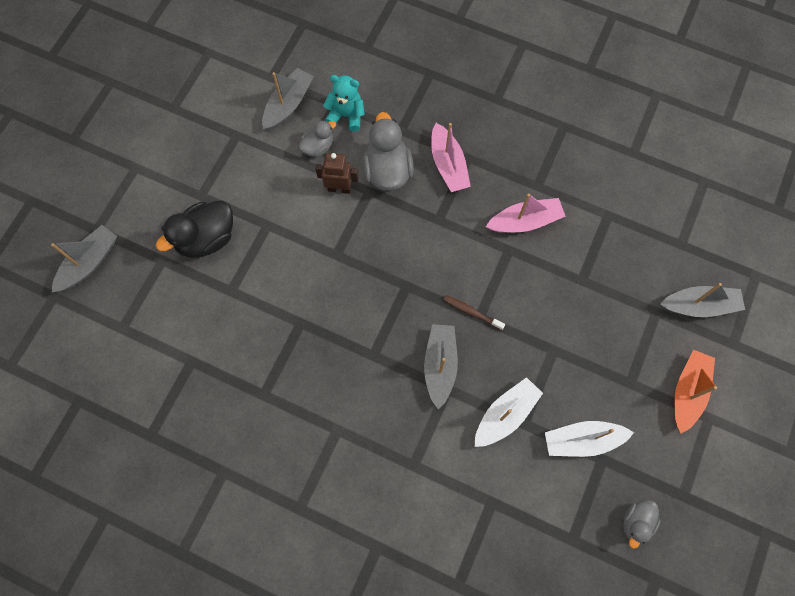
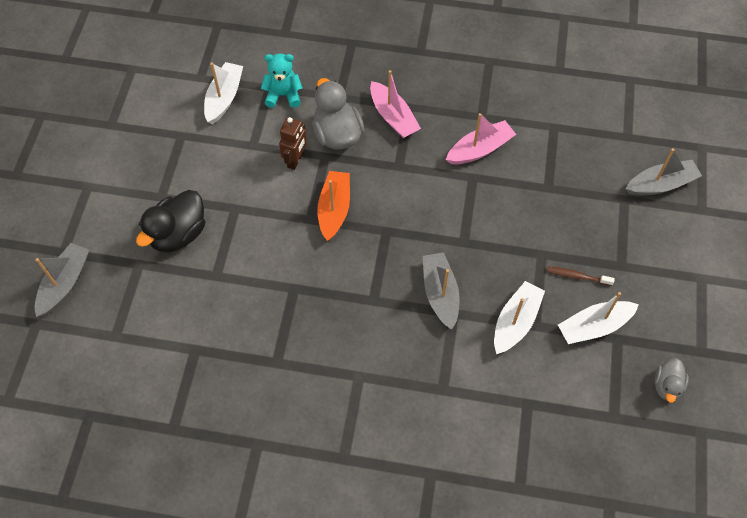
camera: 15 degrees left, 10 degrees down
grey boat [262,68,314,130] -> white boat [204,62,243,124]
grey duck [299,120,336,157] -> none
brown robot [315,153,358,194] -> brown robot turned 120 degrees clockwise [279,117,307,170]
brown toothbrush [444,295,505,330] -> brown toothbrush moved to [546,266,615,286]
orange boat [674,350,717,434] -> orange boat moved to [317,171,350,241]

